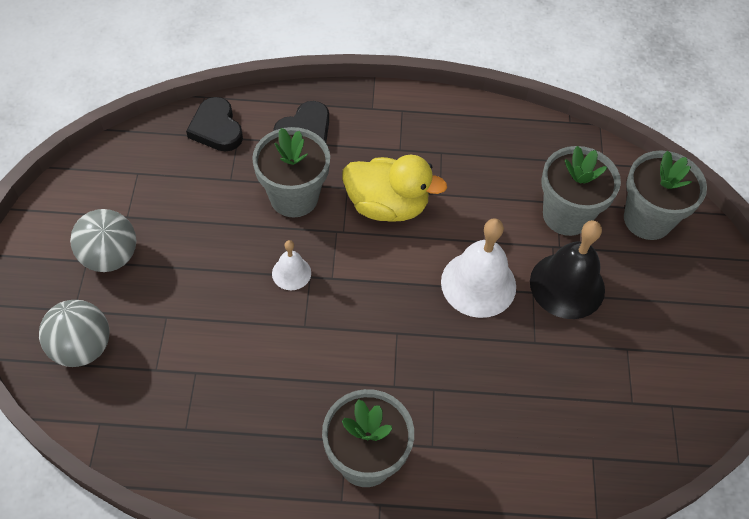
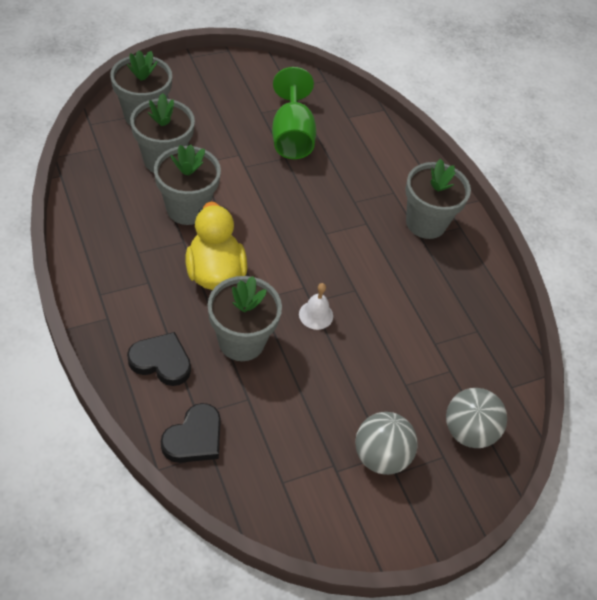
camera: 120 degrees left, 5 degrees down
white bell [441,219,516,318] -> none
black bell [530,220,605,319] -> none
none -> grey flower pot [154,144,221,225]
none -> green goblet [272,67,316,159]

